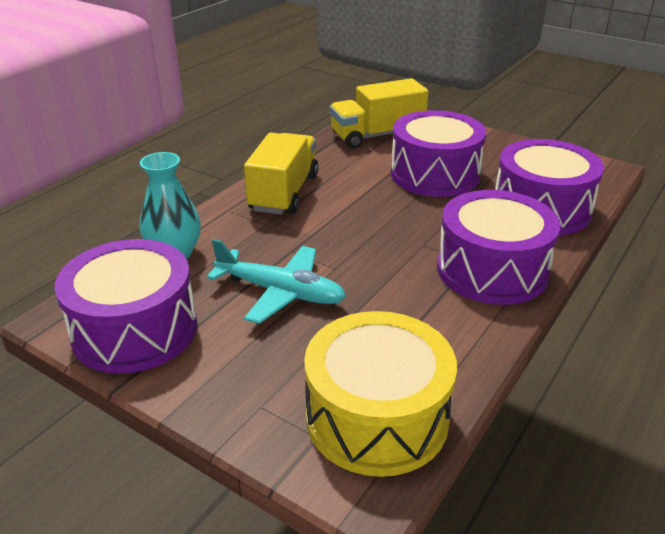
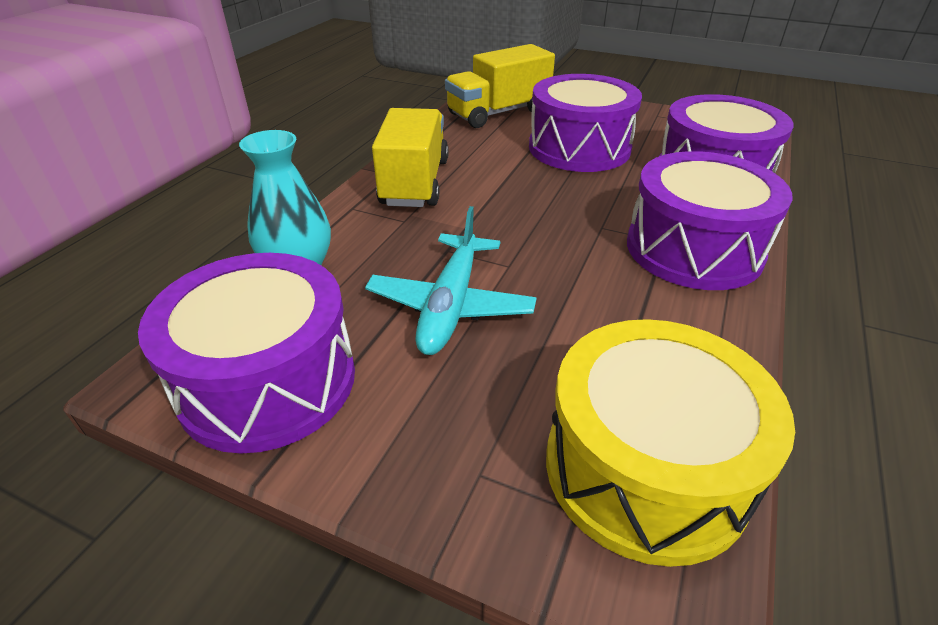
camera: 10 degrees left, 5 degrees up
turquoise plane [207,239,346,324] -> turquoise plane turned 90 degrees clockwise [365,206,536,355]

